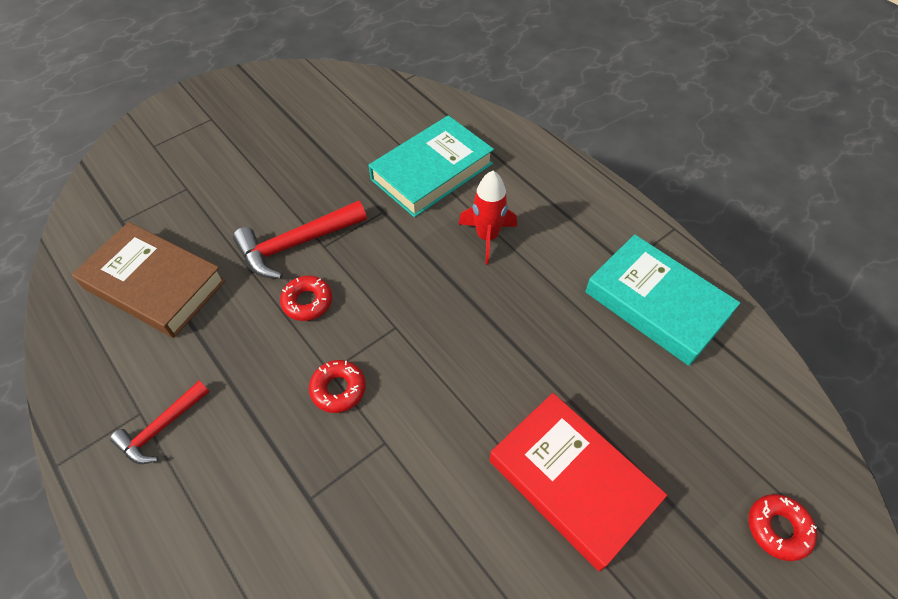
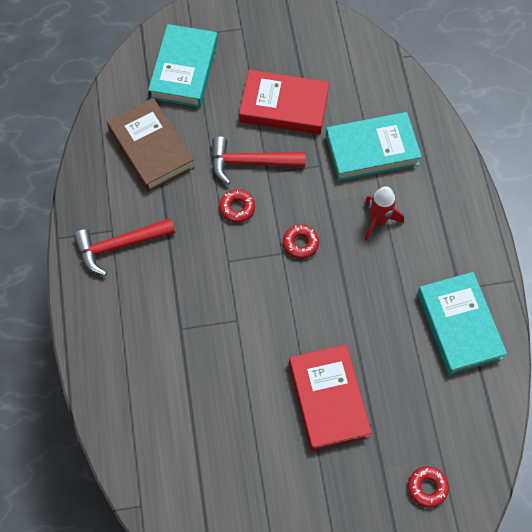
camera: 30 degrees right, 10 degrees up
red hammer [110,381,210,464] -> red hammer [74,218,175,276], size x1.60
red donut [309,360,366,413] -> red donut moved to [283,225,319,259]
none -> turquoise book [148,24,218,107]
none -> red book [239,70,329,134]

